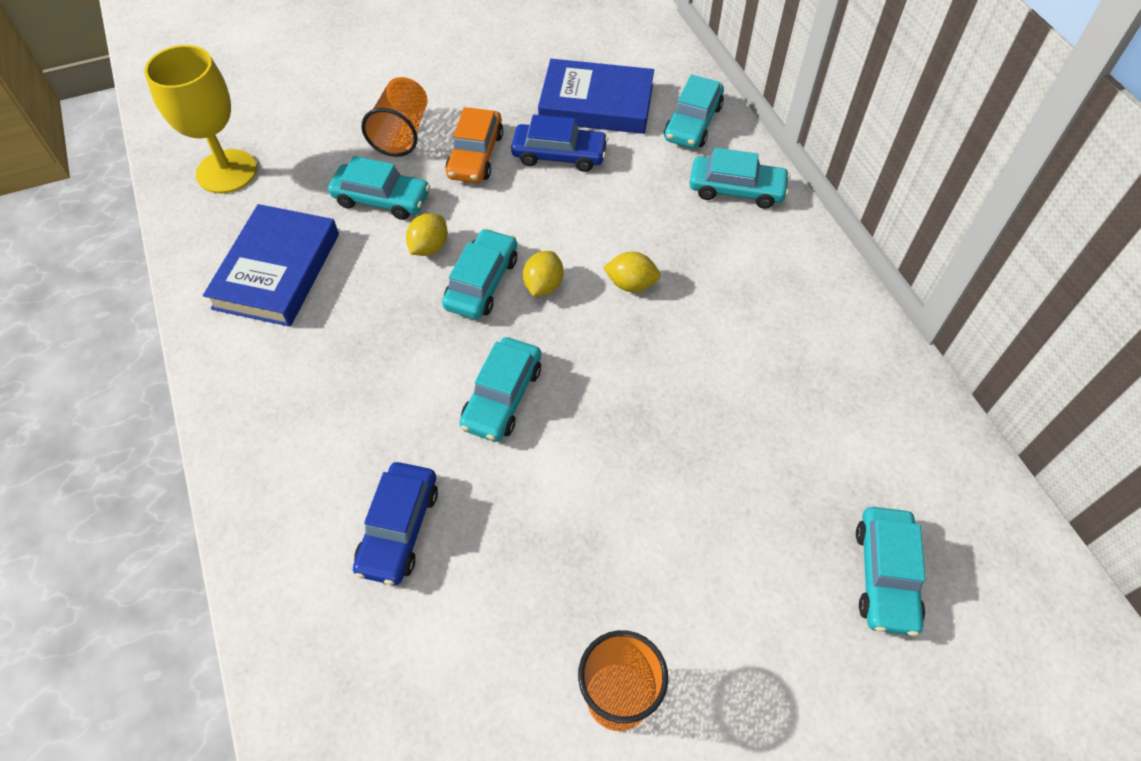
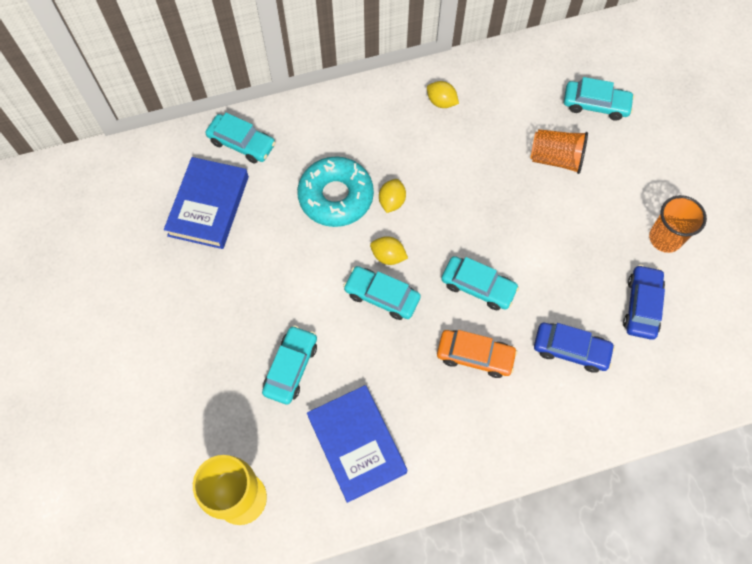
camera: 85 degrees left, 10 degrees up
blue book [203,204,339,327] -> blue book turned 45 degrees clockwise [307,385,407,503]
orange cup [361,77,428,157] -> orange cup moved to [530,129,588,174]
yellow lemon [406,213,448,256] -> yellow lemon moved to [427,81,459,108]
orange car [445,107,503,183] -> orange car moved to [437,330,518,378]
blue car [511,115,608,172] -> blue car moved to [623,265,665,340]
turquoise car [689,148,790,209] -> none
none -> turquoise donut [297,156,374,227]

